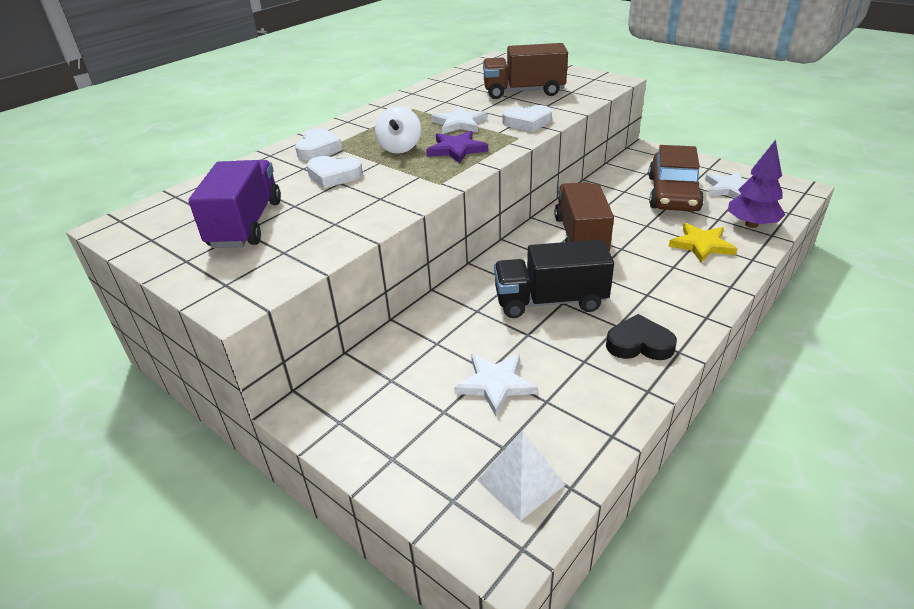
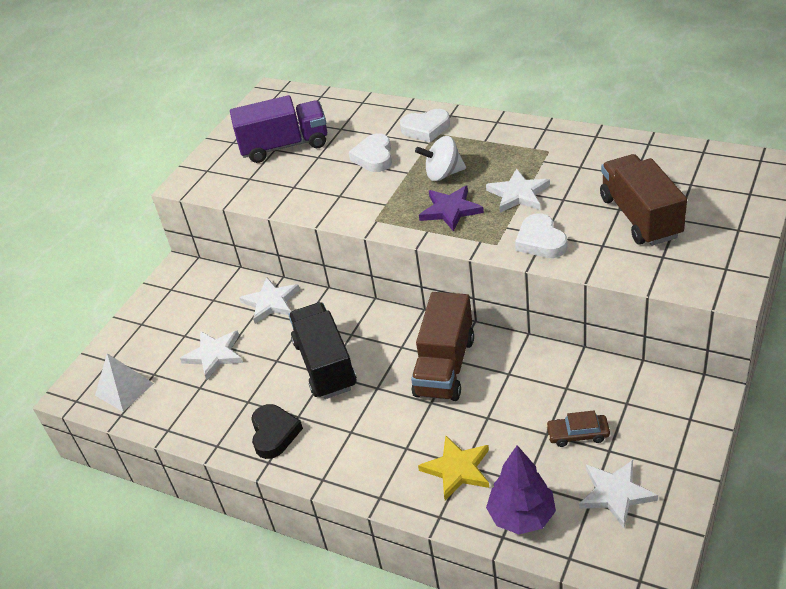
camera: 80 degrees right, 5 degrees up
brown truck [554,182,614,252] -> brown truck turned 120 degrees clockwise [411,292,474,401]
brown car [648,145,704,211] -> brown car [546,411,610,447], size x0.45
none -> white star [239,278,300,324]

